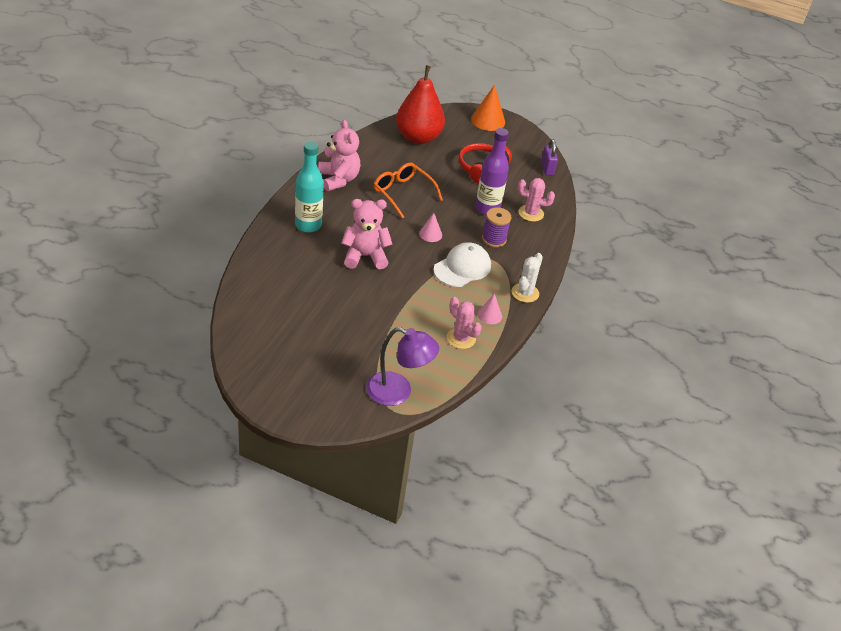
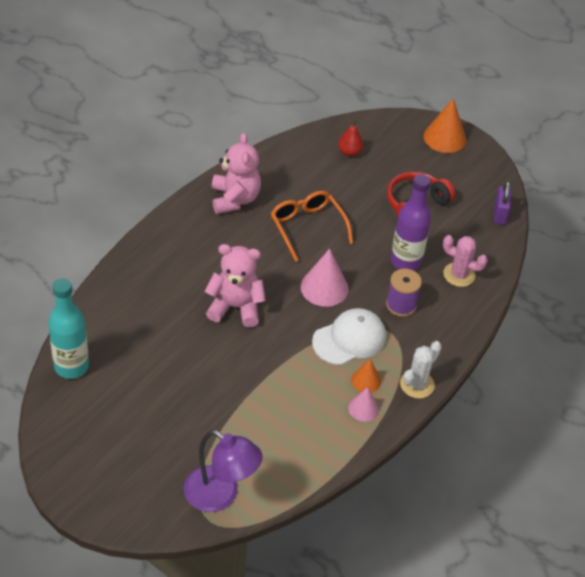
camera: 15 degrees right, 5 degrees up
turquoise bottle [295,142,324,233] -> turquoise bottle moved to [48,278,89,379]
red pear [396,65,445,144] -> red pear [338,120,363,157], size x0.42
pink cone [419,213,442,242] -> pink cone [301,249,349,307], size x1.70
pink cactus [447,297,482,349] -> none
none -> orange cone [351,359,381,393]

